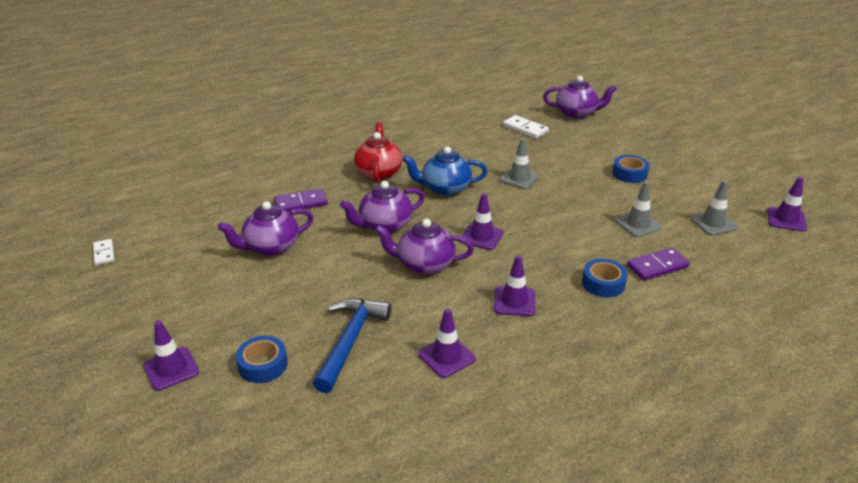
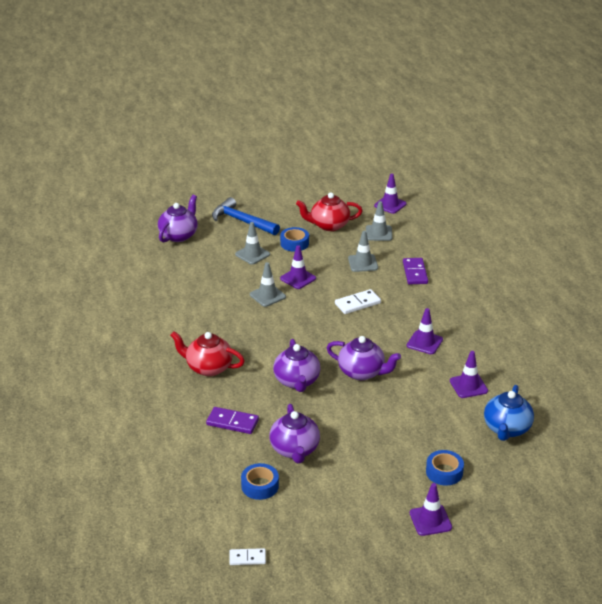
camera: 70 degrees left, 0 degrees up
purple domino [274,189,328,212] -> purple domino turned 75 degrees counterclockwise [206,407,259,434]
blue hammer [313,298,392,393] -> blue hammer moved to [212,197,280,235]
purple teapot [375,219,474,275] -> purple teapot turned 90 degrees counterclockwise [327,336,401,380]
blue teapot [403,146,488,196] -> blue teapot moved to [484,385,534,441]
purple traffic cone [461,193,504,250] -> purple traffic cone moved to [280,245,316,289]
white domino [503,115,549,139] -> white domino moved to [335,289,381,314]
blue tape [582,259,628,297] -> blue tape moved to [241,463,279,500]
none -> grey traffic cone [235,222,270,265]
none -> red teapot [296,193,363,231]

